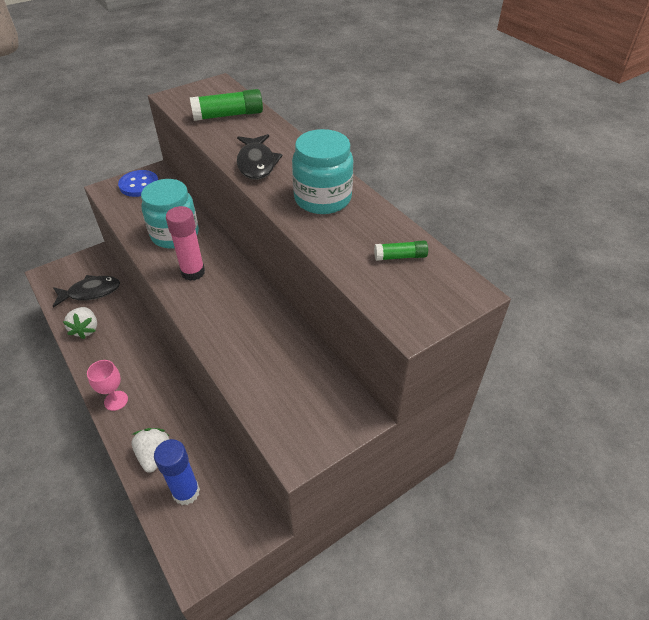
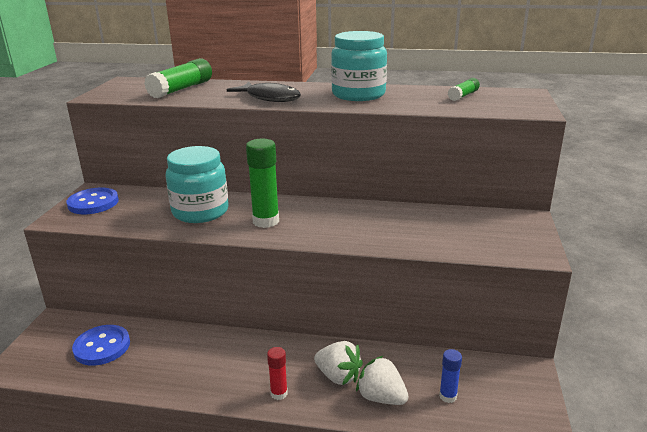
camera: 45 degrees left, 20 degrees down
black fish [52,275,120,308] -> blue button [72,325,130,366]
white strawberry [63,307,97,339] -> white strawberry moved to [314,341,363,385]
pink goblet [87,360,128,411] -> red glue stick [267,347,288,400]
blue glue stick [154,439,200,505] -> blue glue stick [439,349,462,403], size x0.55
pink glue stick [166,206,205,281] -> green glue stick [246,139,279,228]

